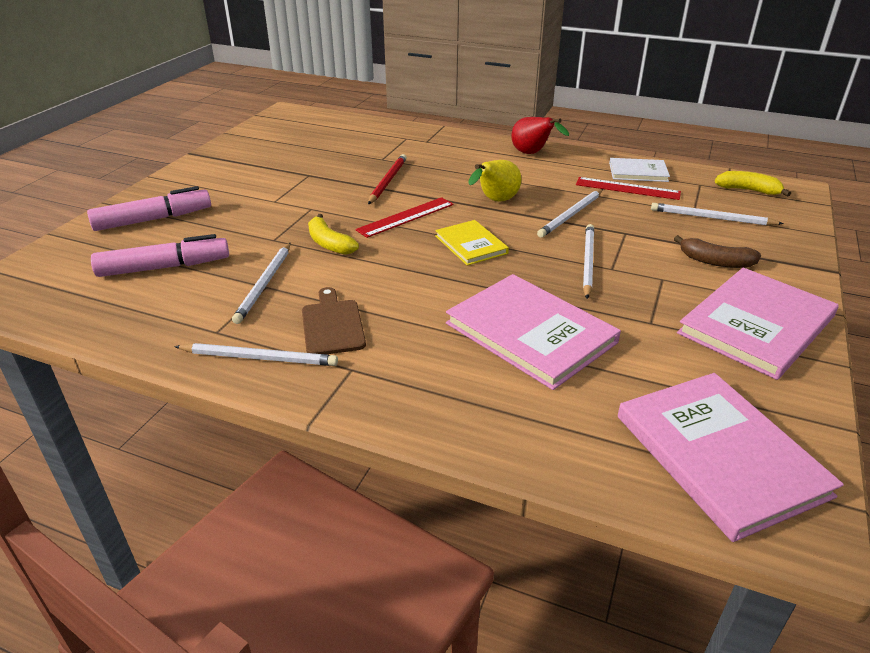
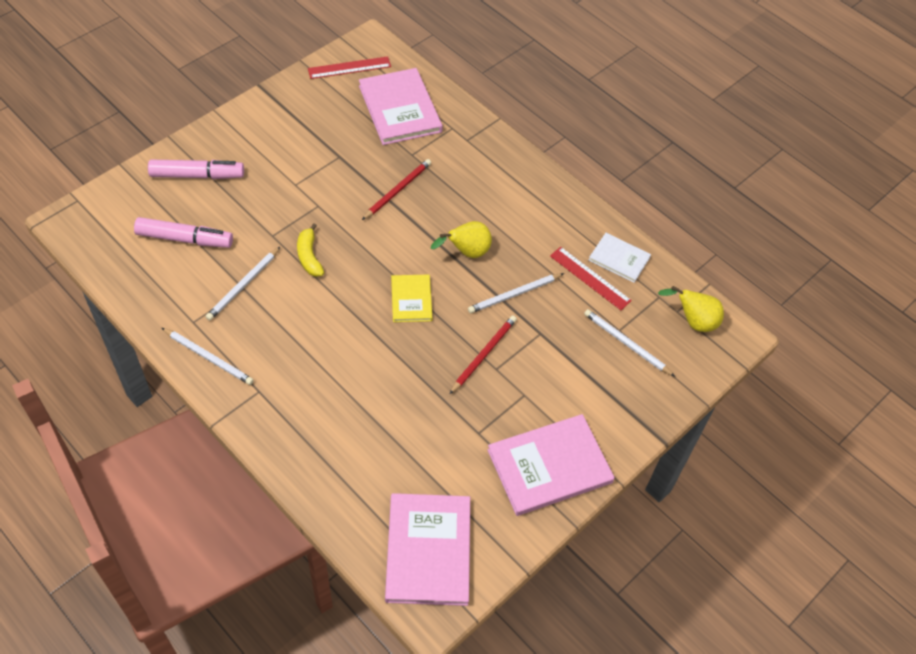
camera: 20 degrees right, 20 degrees up
brown cutting board [302,287,366,354] -> none
red ruler [355,197,454,238] -> red ruler moved to [308,56,391,79]
pink book [446,274,621,390] -> pink book moved to [359,68,443,145]
red pear [511,117,569,154] -> none
white pencil [583,224,594,299] -> red pencil [450,316,517,394]
brown banana [674,235,761,268] -> none
yellow banana [715,171,791,197] -> yellow pear [658,286,724,332]

